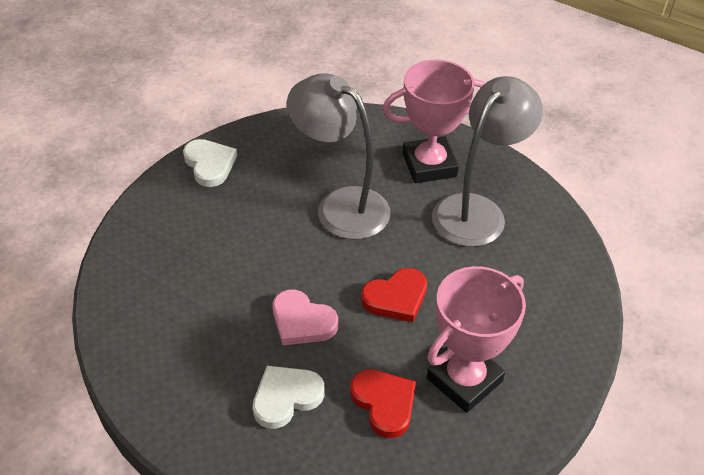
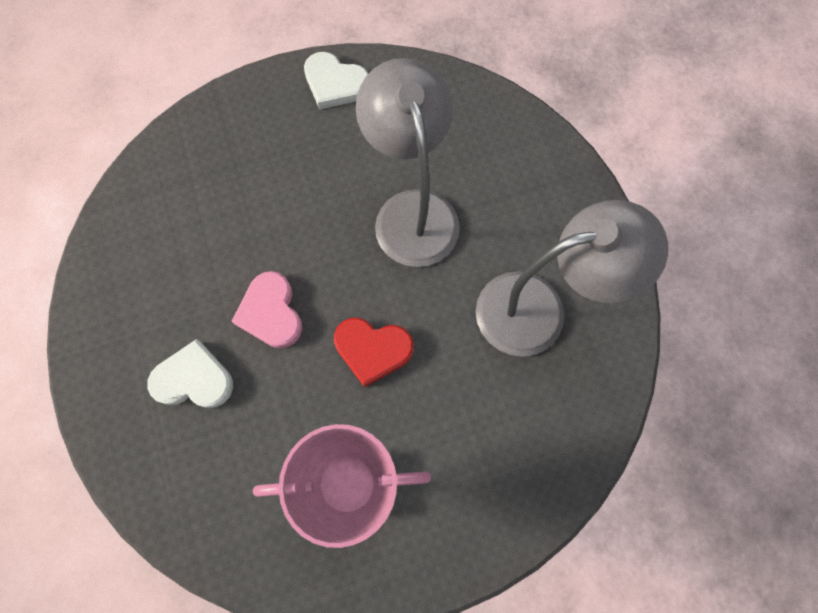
camera: 40 degrees right, 25 degrees up
white heart [183,139,237,187] -> white heart turned 105 degrees clockwise [304,52,368,110]
red heart [350,369,416,438] -> none
pink trophy [382,60,485,183] -> none

